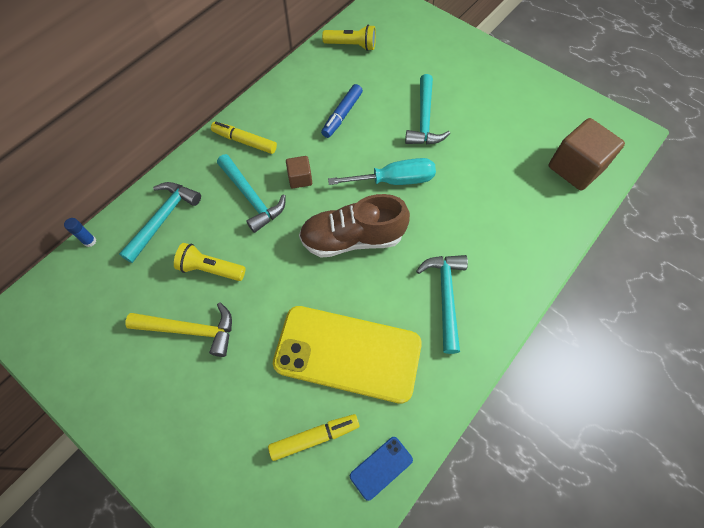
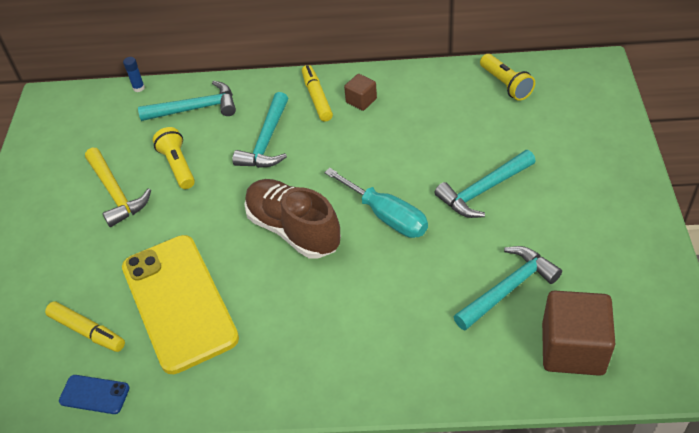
camera: 55 degrees right, 15 degrees down
brown cube [286,156,312,188] -> brown cube moved to [344,74,377,111]
blue marker [321,84,363,138] -> none
turquoise hammer [416,255,468,354] -> turquoise hammer moved to [454,246,562,331]

